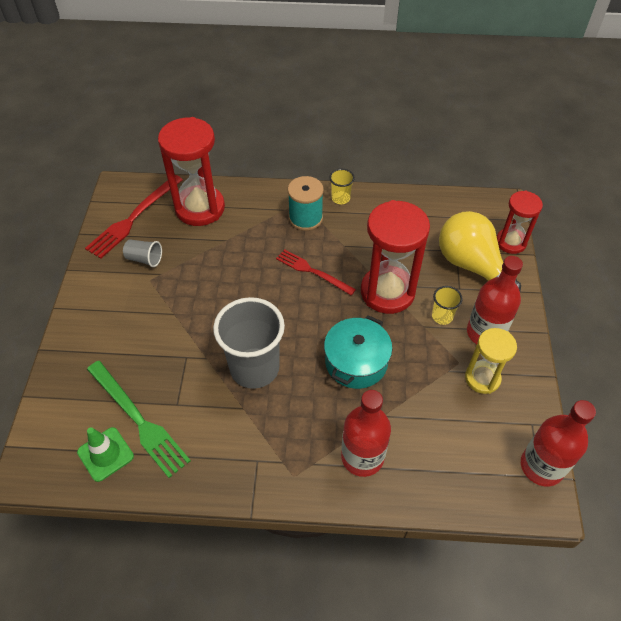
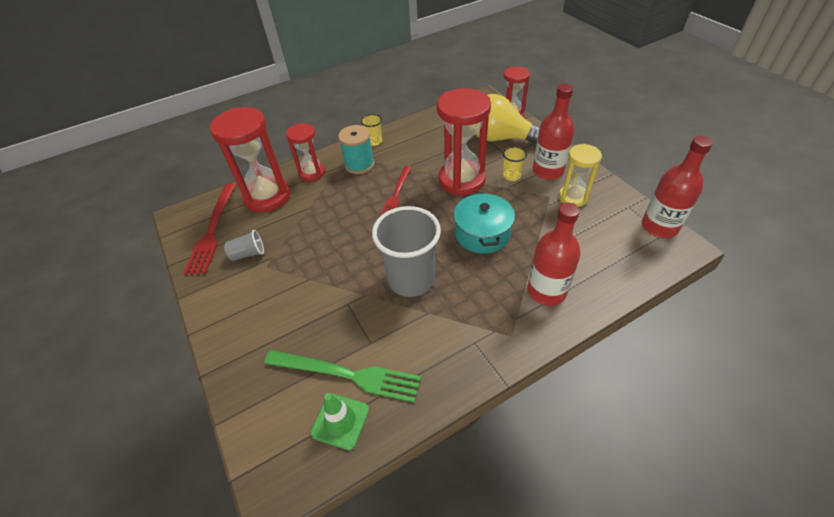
camera: 30 degrees left, 5 degrees down
red fork [276,249,356,296] -> red fork turned 75 degrees counterclockwise [379,166,412,217]
none -> red hourglass [286,123,325,181]

